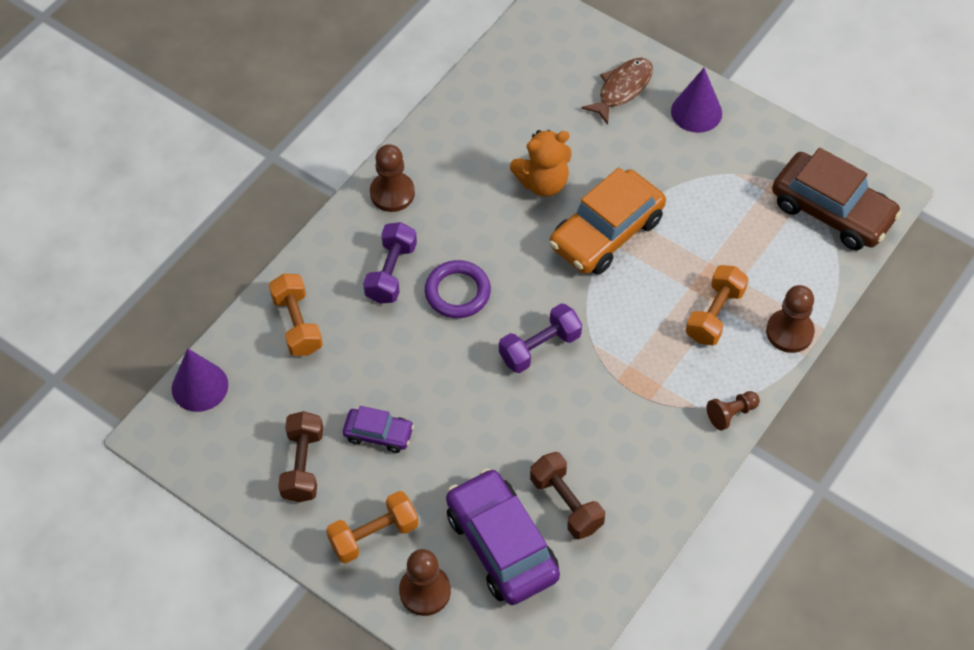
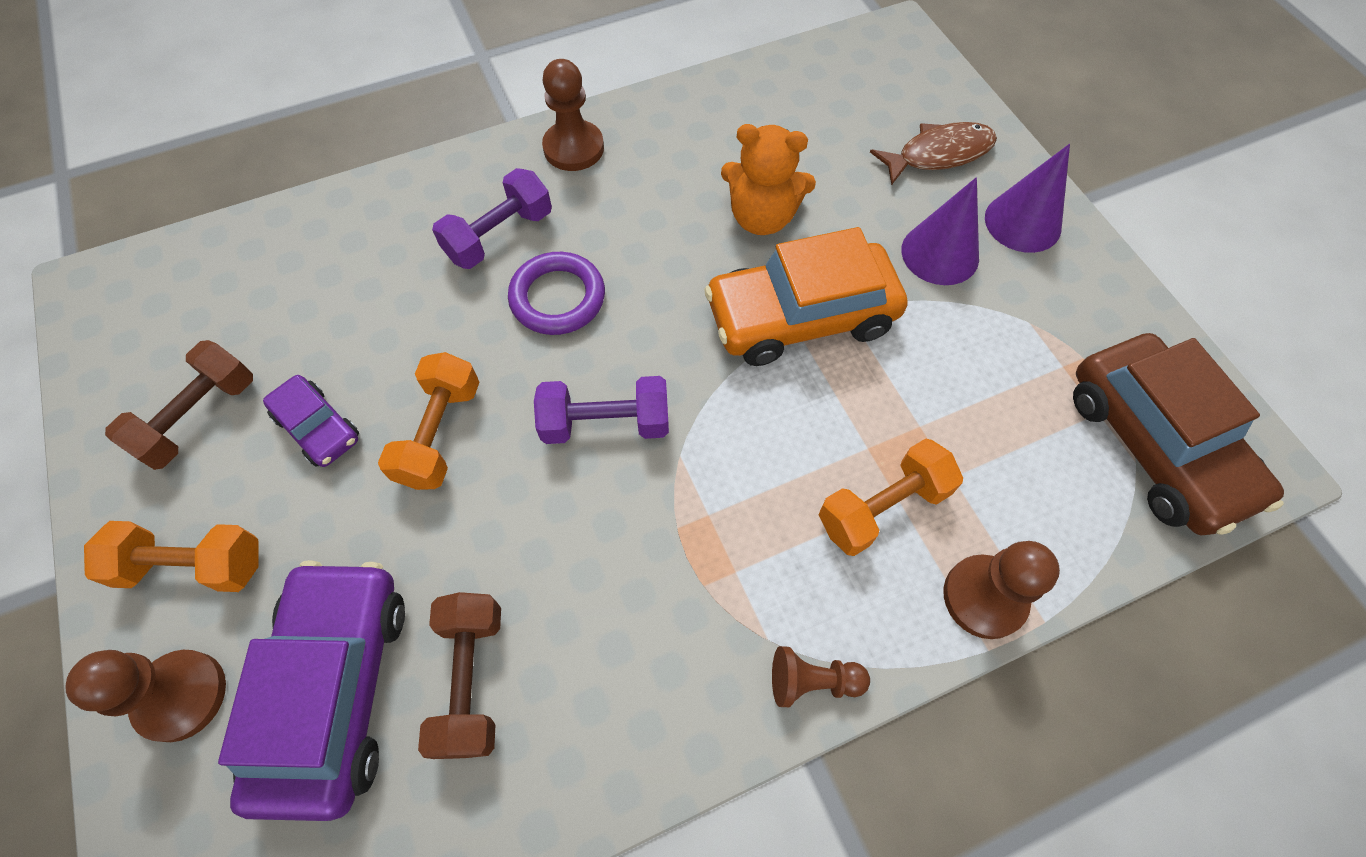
camera: 30 degrees right, 5 degrees up
purple cone [172,348,228,412] -> purple cone moved to [901,177,979,285]
orange dumbbell [269,274,323,356] -> orange dumbbell moved to [378,352,480,490]

